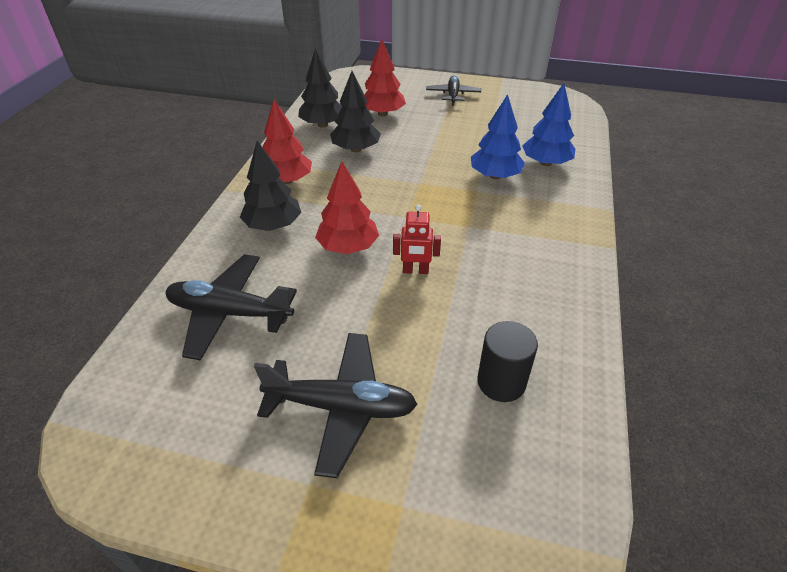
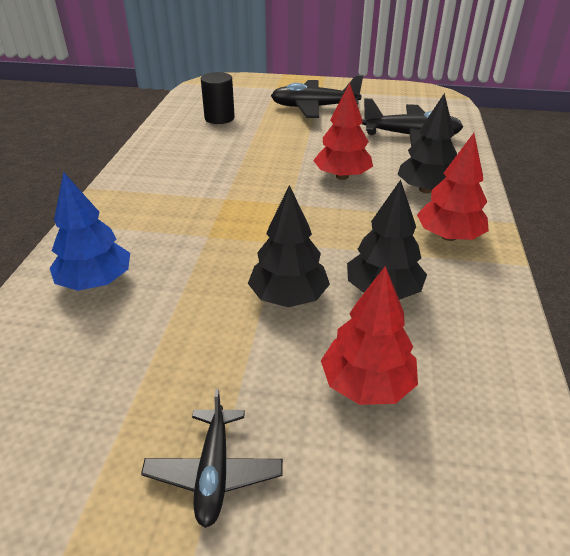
camera: 175 degrees right, 5 degrees down
black tree [298,48,342,128] -> black tree moved to [248,185,330,307]
red robot [393,205,441,274] -> none
blue tree [471,94,525,179] -> none

